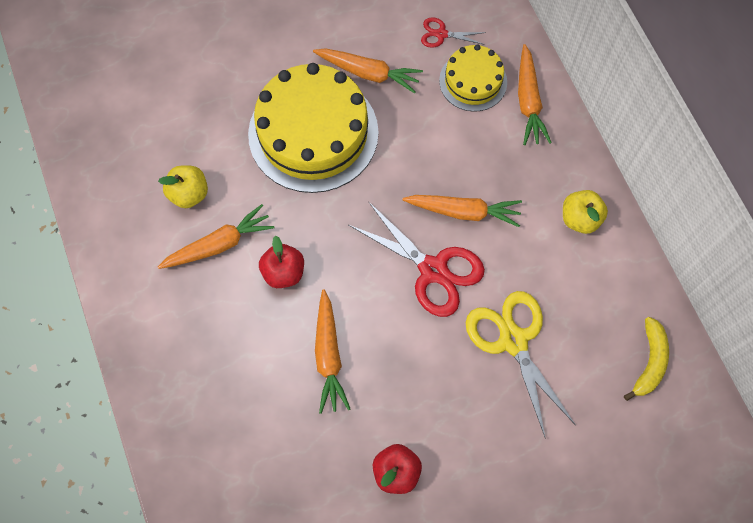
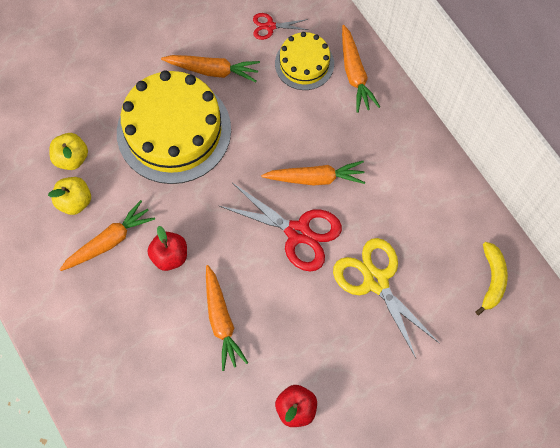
camera: 10 degrees left, 0 degrees up
yellow apple [563,190,608,234] -> yellow apple moved to [49,133,88,170]

